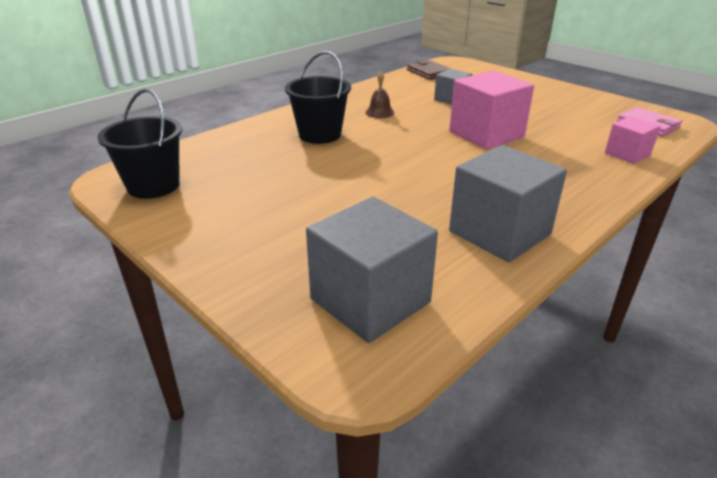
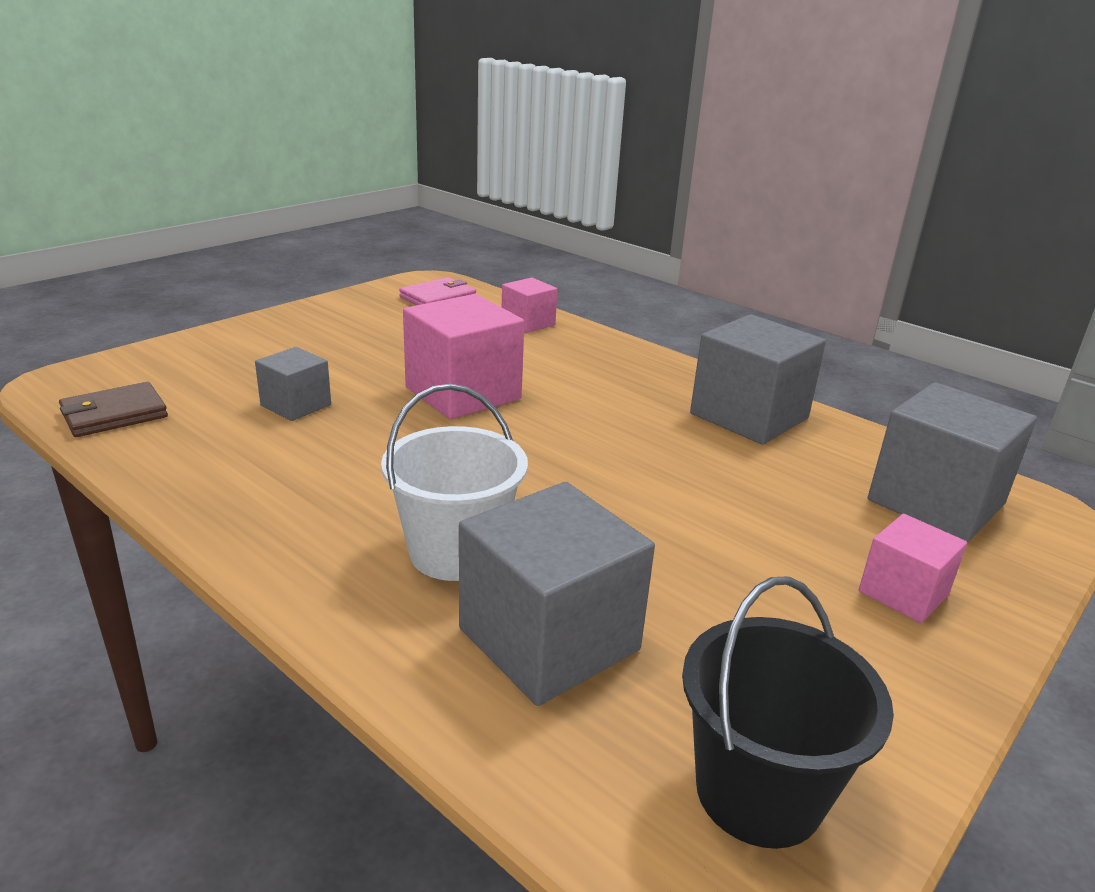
camera: 95 degrees left, 5 degrees down
black bucket [285,51,351,144] -> white bucket [381,384,528,581]
brown bell [365,71,395,118] -> none
none -> grey cube [459,482,655,706]
none -> pink cube [859,514,967,623]

